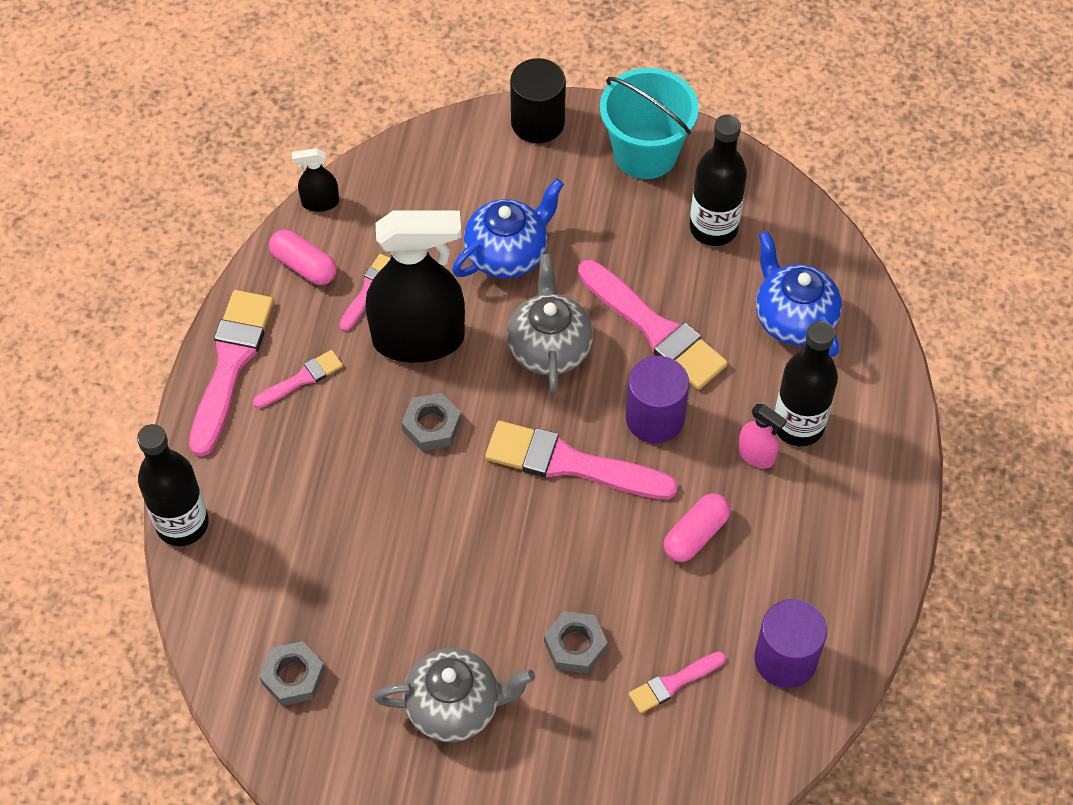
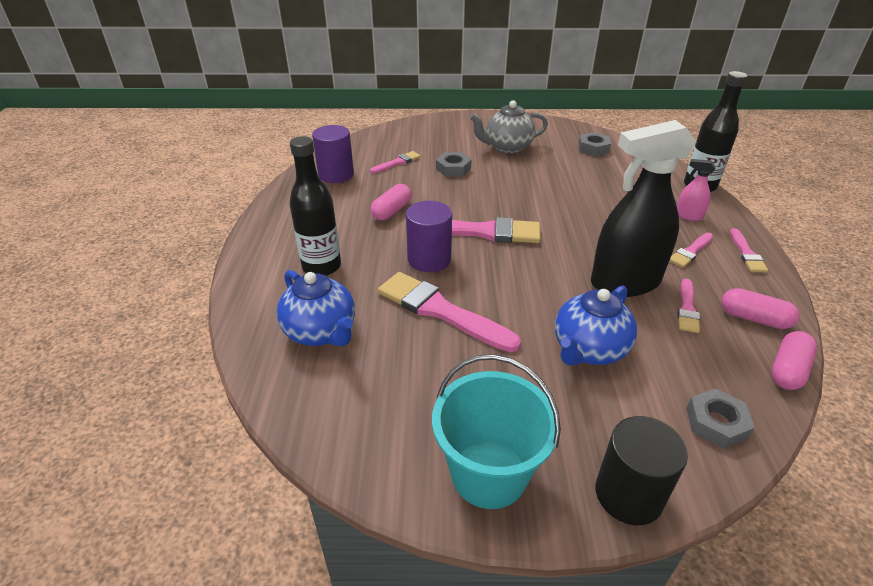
camera: 170 degrees right, 20 degrees down
pink brush [189,290,274,457] -> pink brush [730,228,768,273], size x0.52
black spray bottle [292,148,339,212] -> pink capsule [771,331,817,390]
grey nut [402,393,461,451] -> grey nut moved to [687,388,755,449]
grey teapot [507,254,593,394] -> none
black bottle [690,114,747,246] -> none
pink spray bottle [738,404,787,468] -> pink spray bottle moved to [677,159,716,221]

